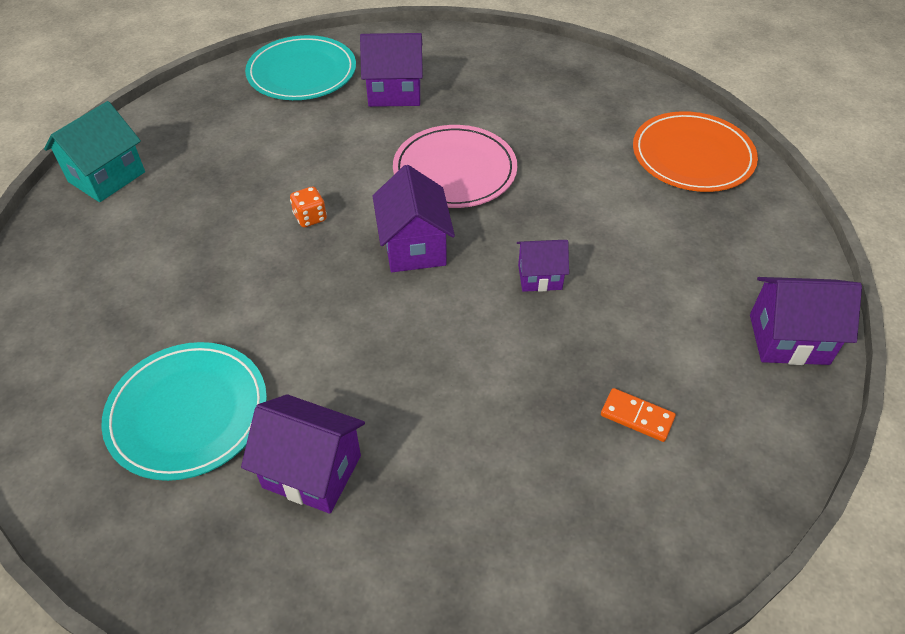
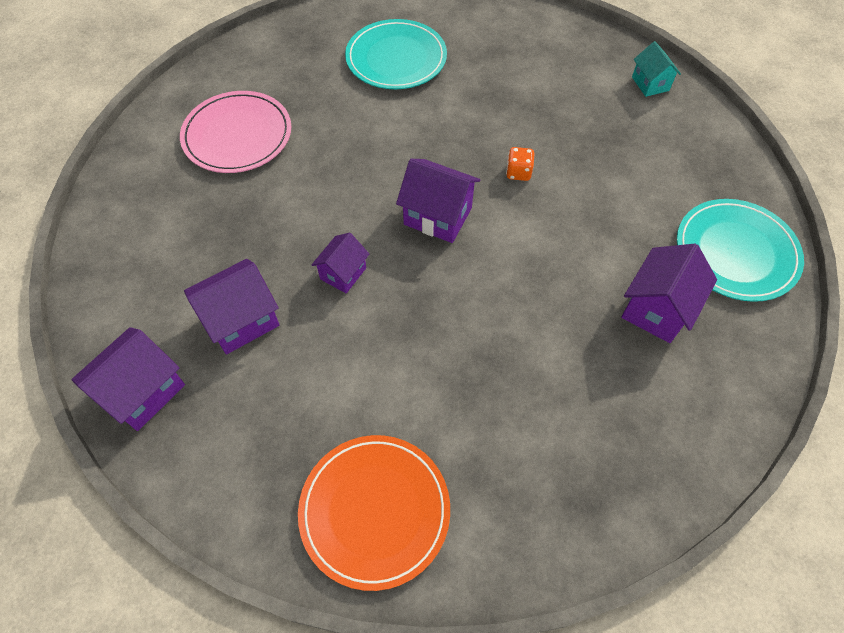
camera: 125 degrees right, 10 degrees up
turquoise house [44,101,145,202] -> turquoise house [632,41,681,97], size x0.63
purple house [241,394,365,514] -> purple house moved to [184,259,279,354]
pink plate [393,125,517,208] -> pink plate moved to [180,91,291,173]
orange domino [601,388,676,442] -> none

